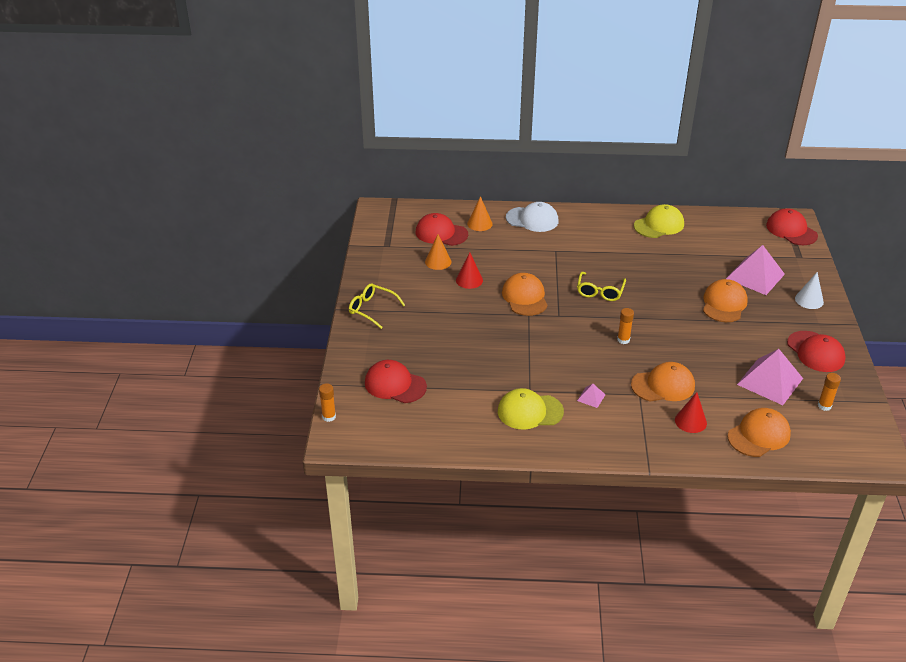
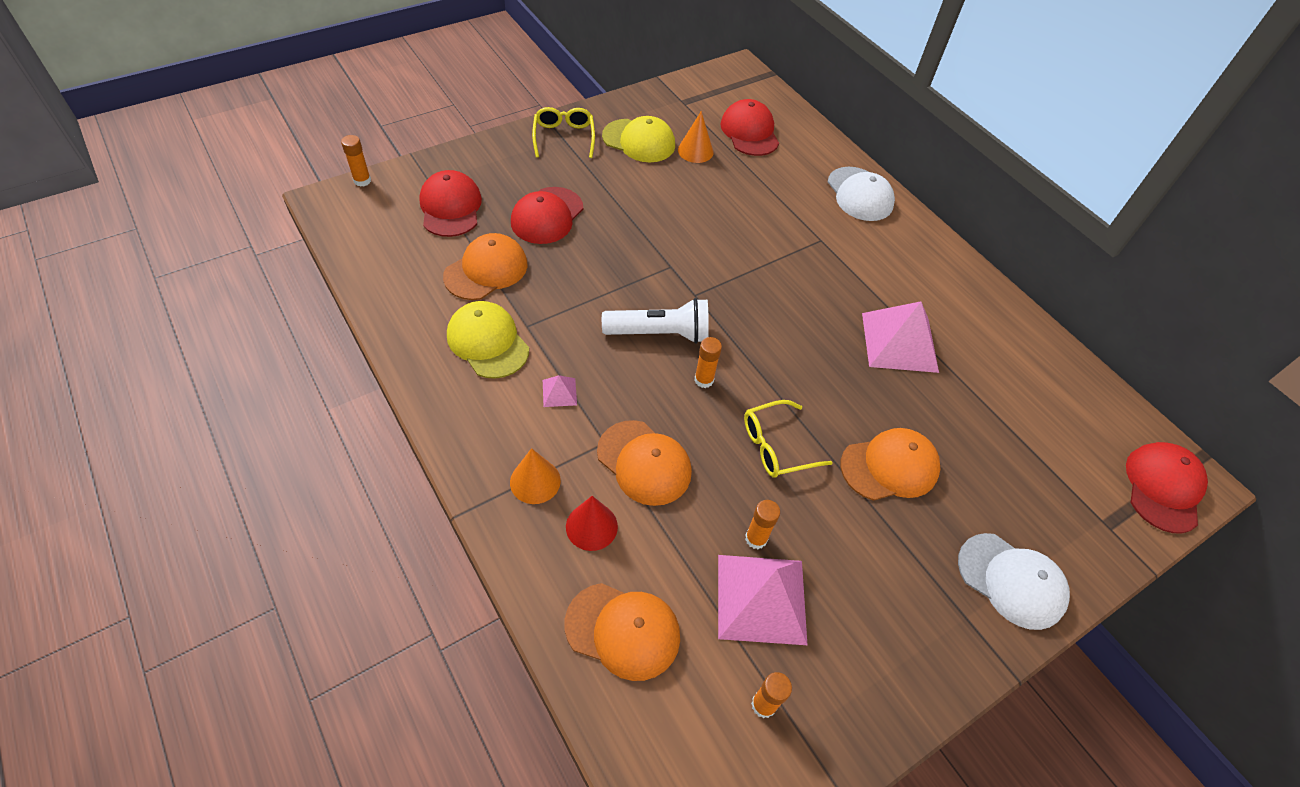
camera: 50 degrees right, 15 degrees up
red cone [456,252,483,289] -> none
orange cone [467,196,493,231] -> orange cone moved to [510,448,561,504]
orange cap [502,273,548,316] -> orange cap moved to [443,233,528,300]
yellow glasses [577,272,626,301] -> yellow glasses moved to [744,400,833,478]
yellow cap [634,204,684,238] -> yellow cap moved to [602,116,675,162]
pink pyramid [726,245,785,295] -> pink pyramid moved to [862,301,939,373]
red cap [787,331,846,372] -> red cap moved to [511,187,583,244]
white cone [795,272,824,309] -> white cap [958,533,1070,630]
none -> white flashlight [602,298,709,344]
none -> orange glue stick [745,500,780,549]

